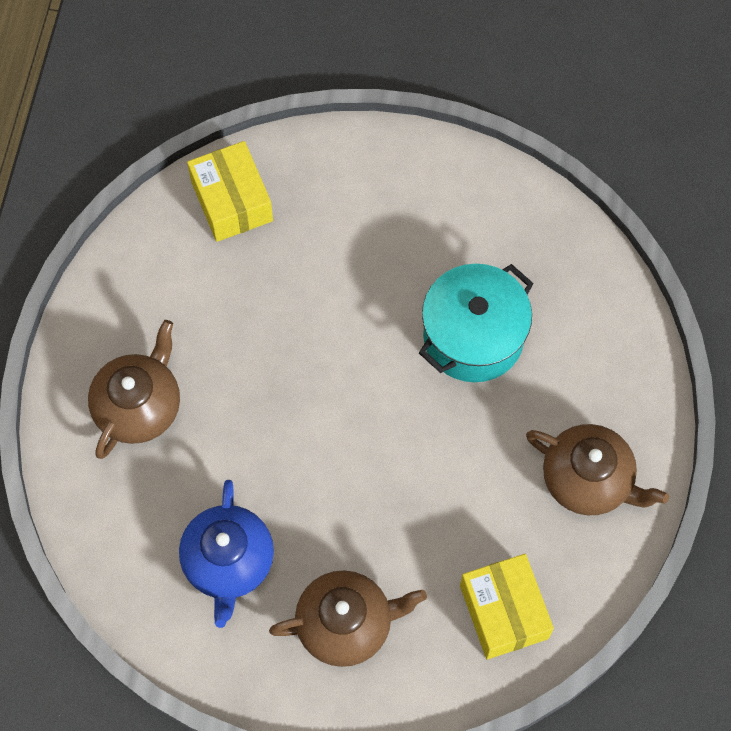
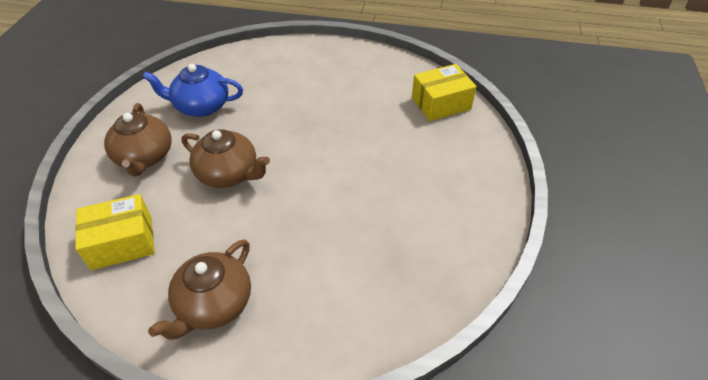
camera: 90 degrees right, 20 degrees down
brown teapot [88,320,180,459] -> brown teapot moved to [182,129,270,188]
turquoise pot [419,264,534,382] -> none

